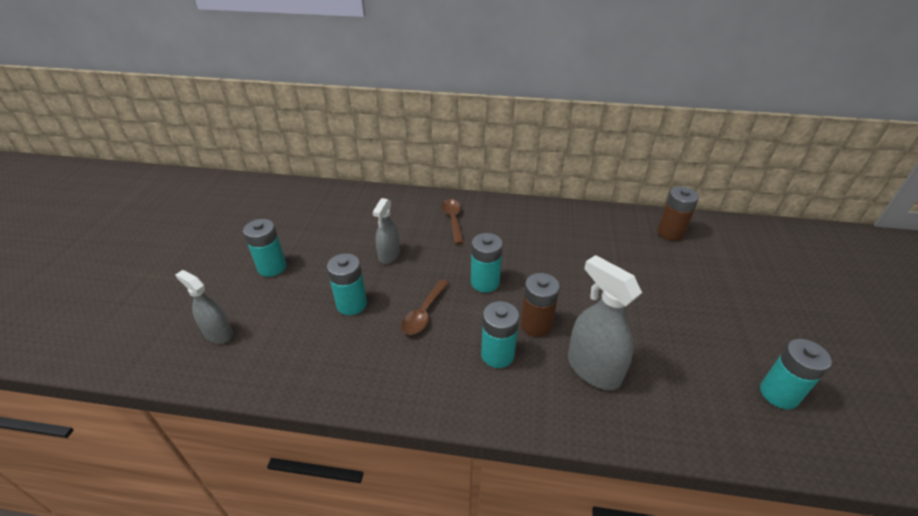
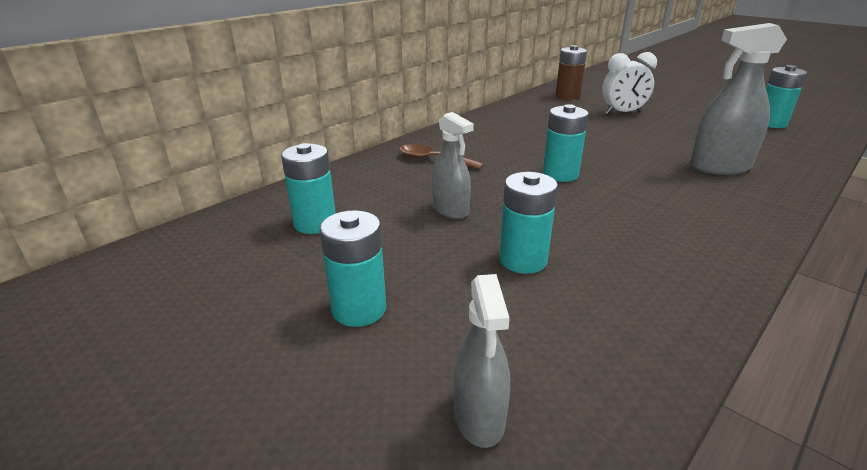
camera: 55 degrees left, 10 degrees down
grey spray bottle [175,270,233,343] -> grey spray bottle turned 75 degrees counterclockwise [454,274,510,448]
brown spoon [401,279,449,335] -> none
turquoise battery [481,301,519,368] -> turquoise battery moved to [281,143,336,234]
brown battery [520,273,560,337] -> none
none -> white clock [602,52,657,114]

